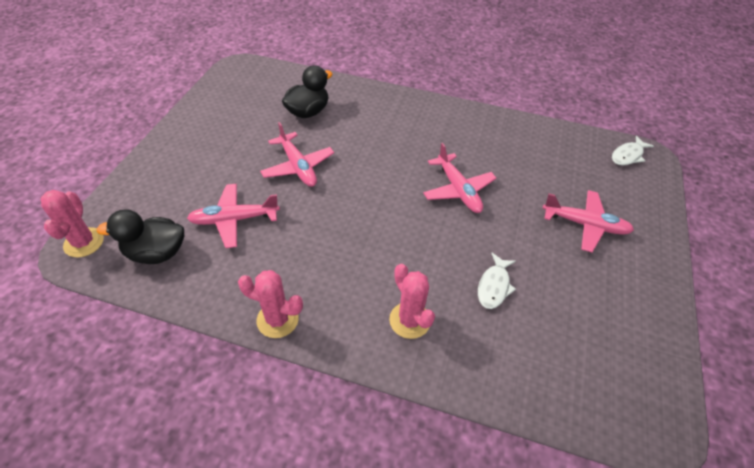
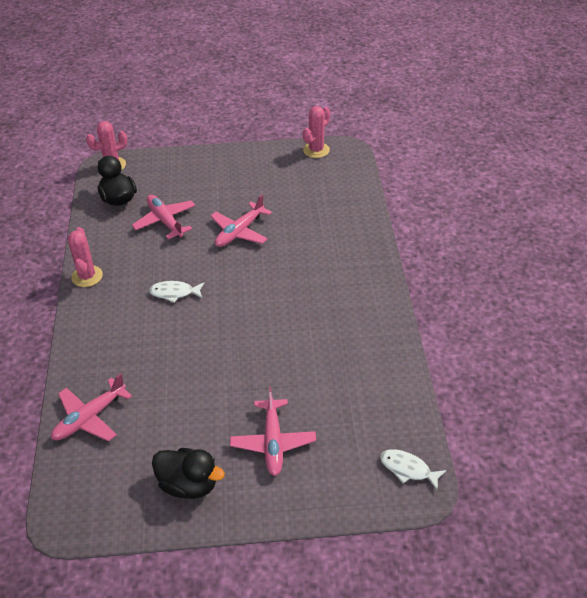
camera: 70 degrees right, 5 degrees down
black duck [282,65,332,118] -> black duck moved to [152,448,225,499]
pink cactus [389,264,435,339] -> pink cactus moved to [303,106,330,158]
pink plane [423,143,496,213] -> pink plane moved to [51,374,132,441]
white fish [478,253,516,309] -> white fish moved to [149,281,204,303]

